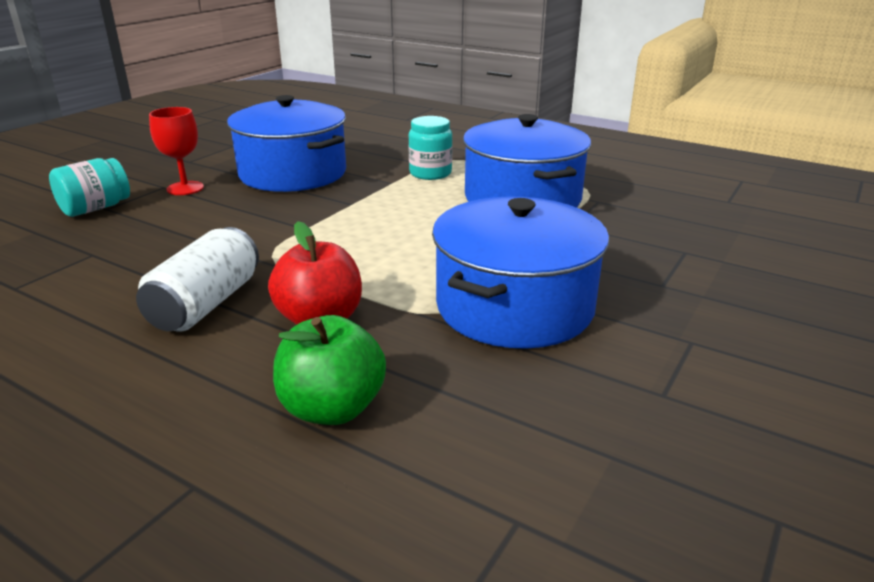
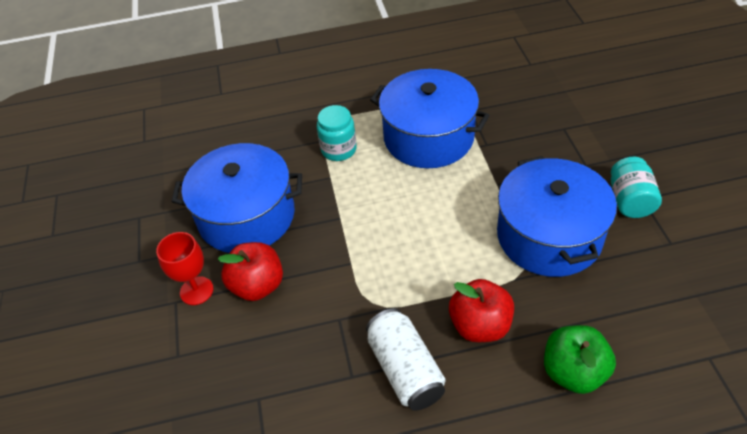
camera: 40 degrees left, 20 degrees up
turquoise jar [49,158,130,217] -> turquoise jar moved to [611,157,662,218]
none -> red apple [218,242,283,301]

